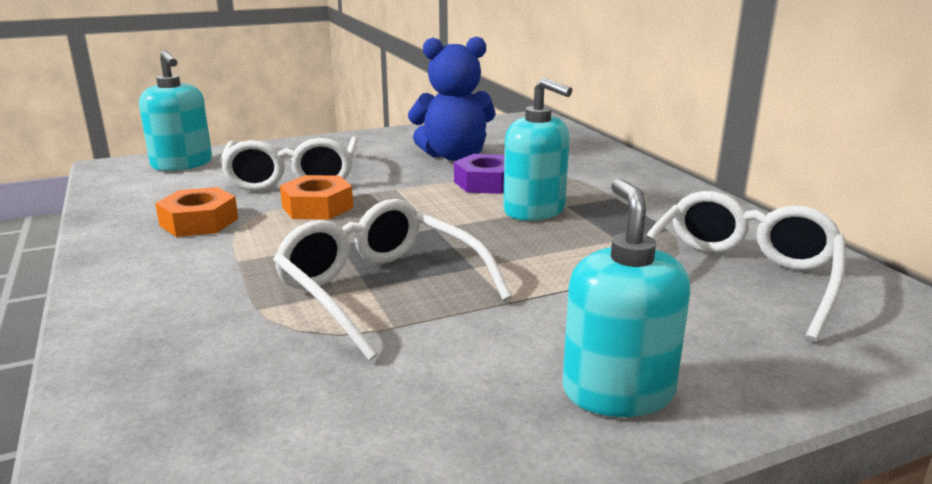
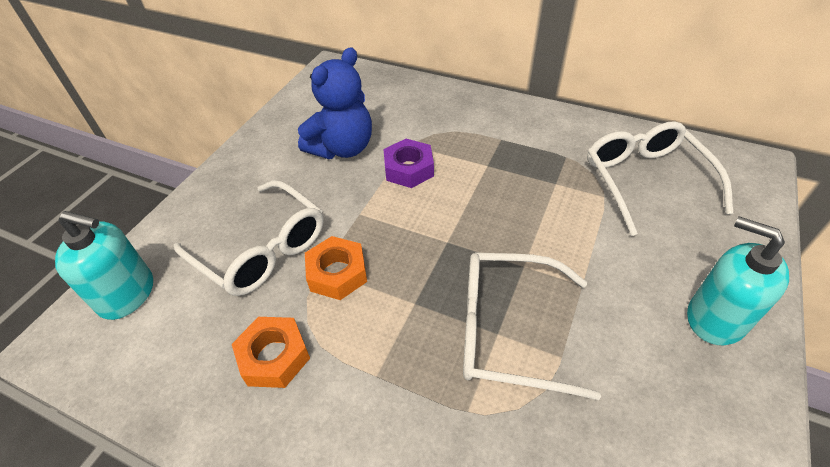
camera: 40 degrees left, 25 degrees up
turquoise soap dispenser [503,78,572,221] -> none

